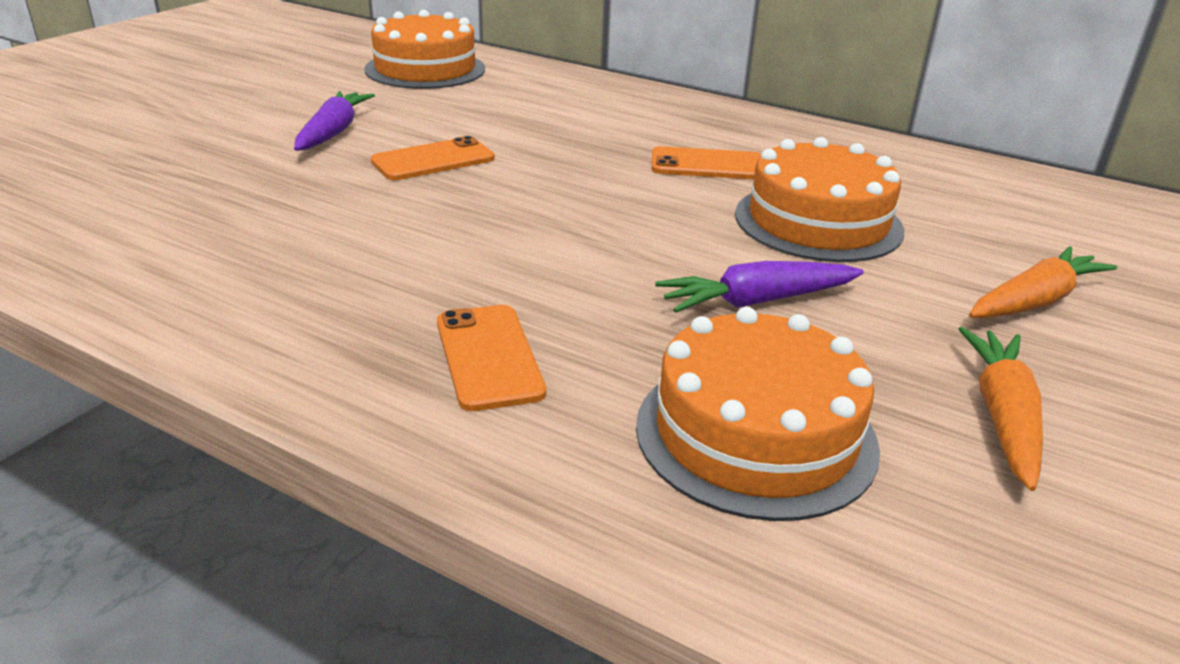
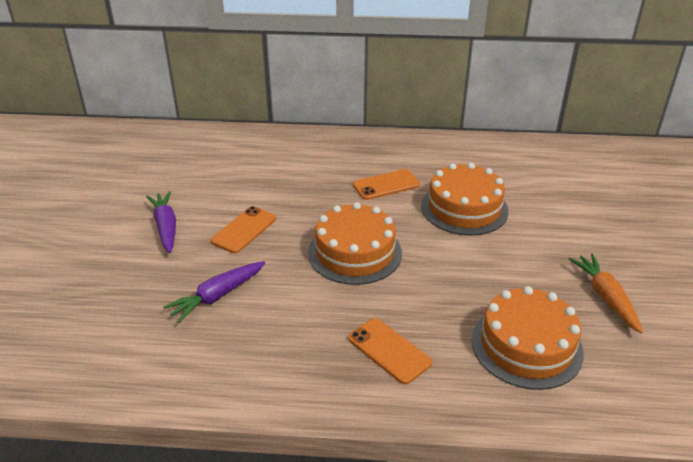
camera: 25 degrees left, 5 degrees up
orange cake [364,10,485,89] -> orange cake moved to [308,202,402,285]
purple carrot [655,261,864,313] -> purple carrot moved to [163,261,265,323]
orange carrot [969,246,1117,319] -> none

